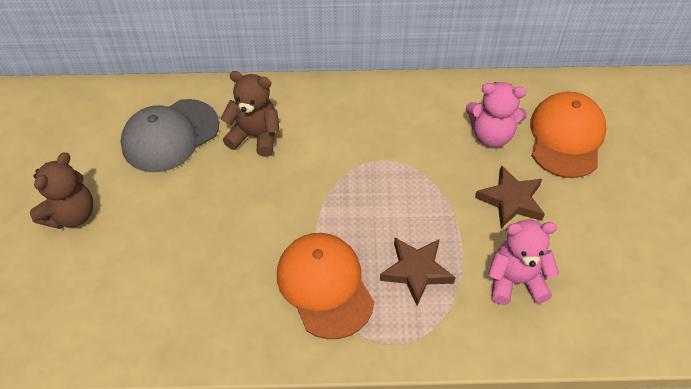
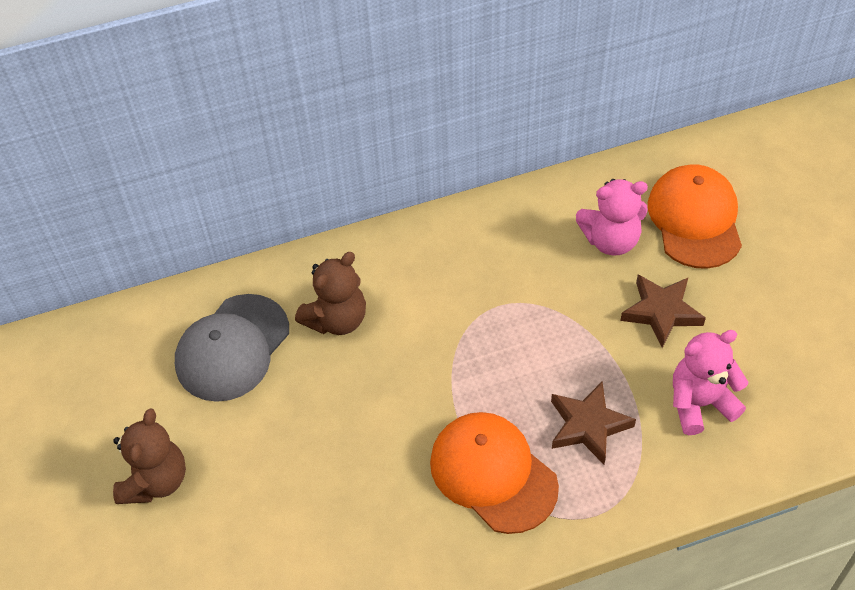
camera: 15 degrees left, 0 degrees up
brown teddy bear [220,71,279,157] -> brown teddy bear turned 135 degrees clockwise [295,252,366,335]

